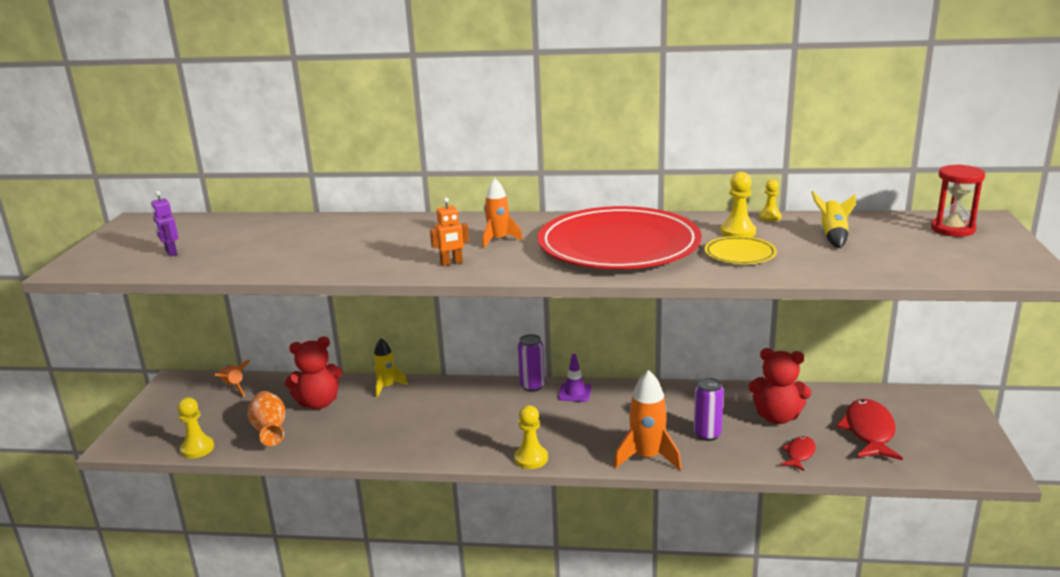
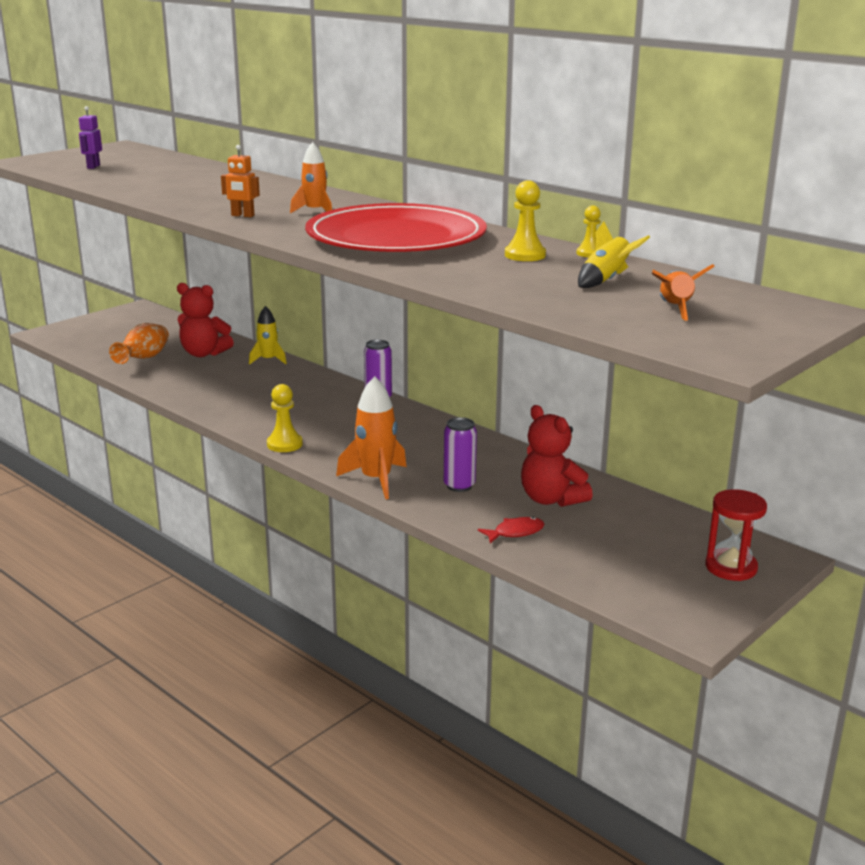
camera: 35 degrees right, 0 degrees up
yellow pawn [177,397,214,458] -> none
orange rocket [214,360,250,397] -> orange rocket moved to [652,264,715,321]
purple traffic cone [558,354,592,402] -> none
yellow plate [705,236,777,264] -> none
red fish [837,399,903,460] -> none
red hourglass [931,164,985,237] -> red hourglass moved to [705,489,767,581]

